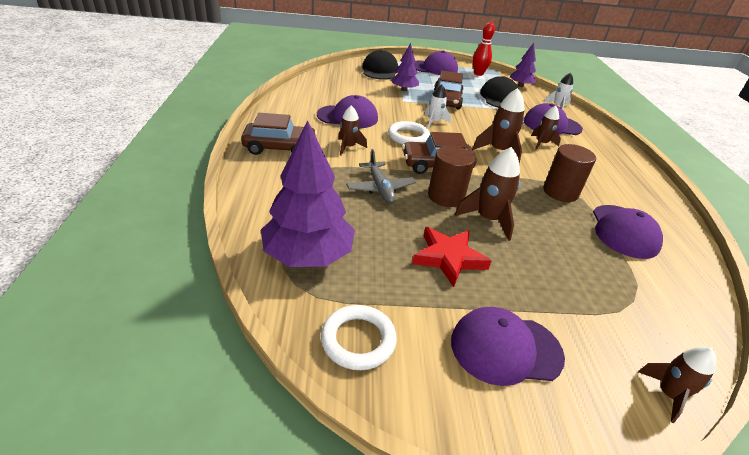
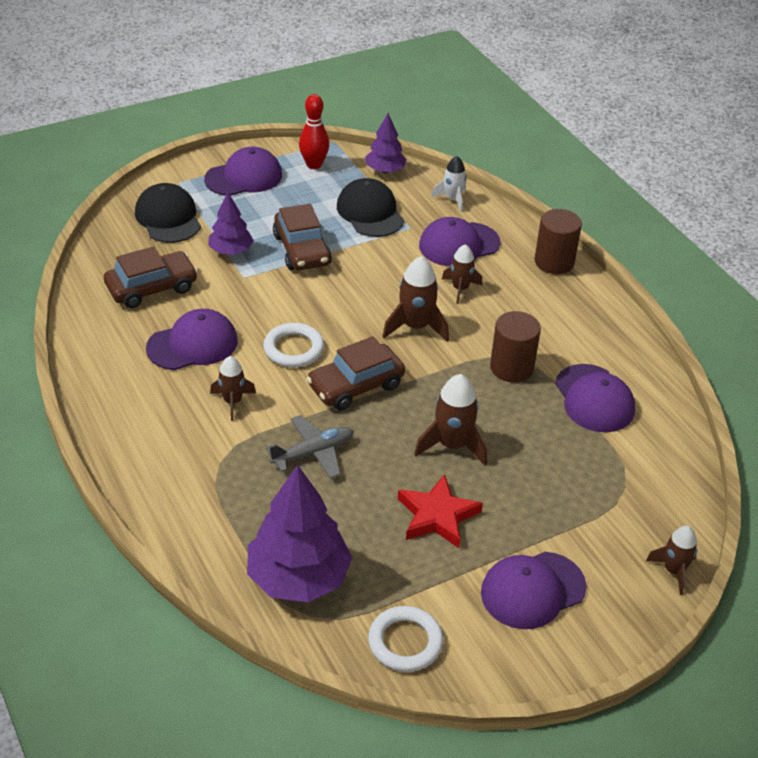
camera: 25 degrees left, 5 degrees up
brown car [241,113,317,155] -> brown car moved to [104,247,198,308]
grey plane [346,149,416,204] -> grey plane turned 75 degrees counterclockwise [266,415,354,479]
white rocket [424,84,451,128] -> none
brown cylinder [428,146,475,207] -> brown cylinder moved to [535,209,582,274]

